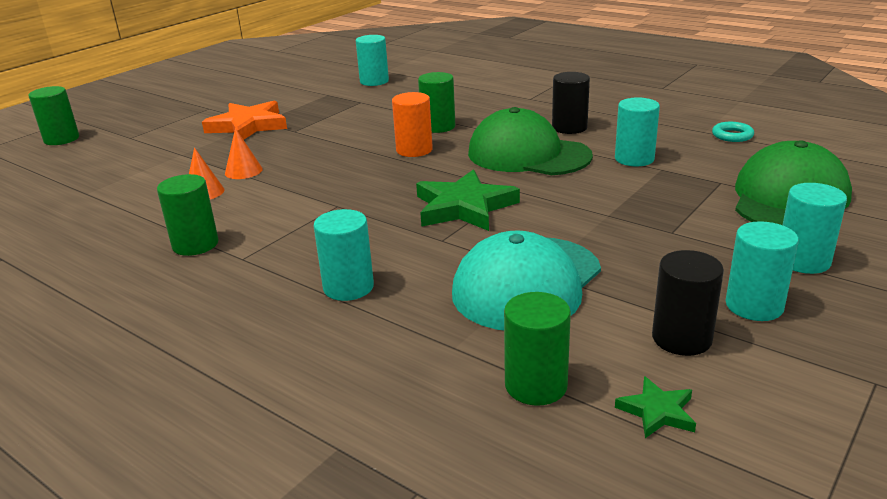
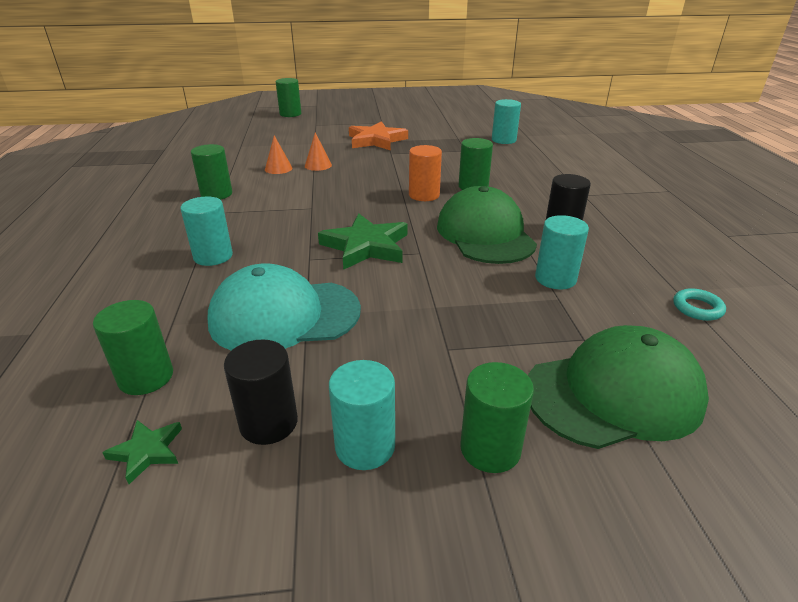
camera: 45 degrees right, 5 degrees up
turquoise cylinder [783,183,847,274] -> green cylinder [460,362,534,473]

